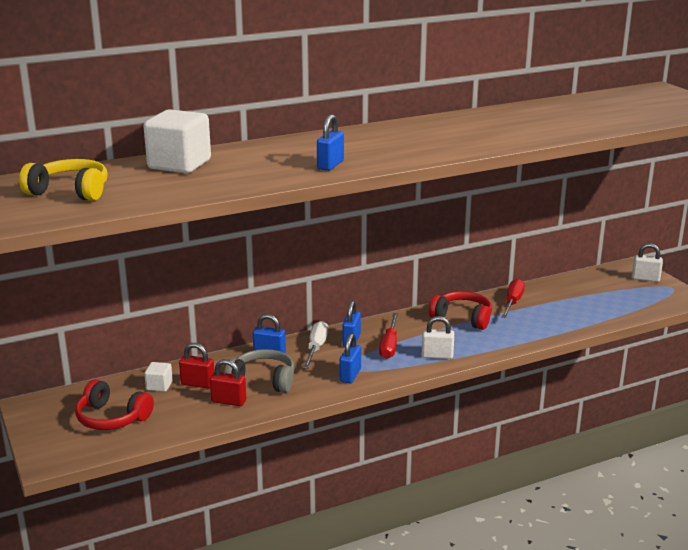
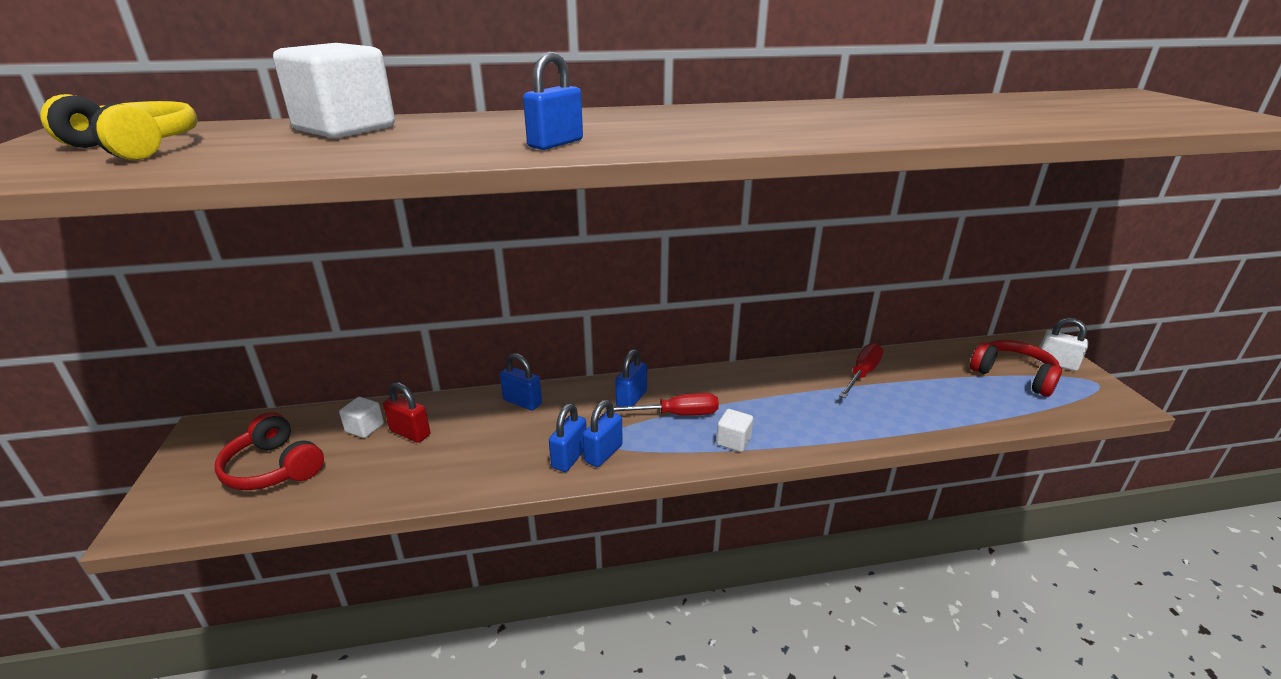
camera: 15 degrees right, 5 degrees up
red padlock [210,359,246,406] -> none
grey headphones [224,349,295,393] -> none
white screwdriver [303,321,328,369] -> none
red screwdriver [379,313,398,359] -> red screwdriver turned 120 degrees counterclockwise [605,393,719,415]
white padlock [422,316,454,359] -> white cube [716,409,753,452]
red headphones [429,291,492,330] -> red headphones moved to [970,340,1062,397]
none -> blue padlock [549,403,587,472]

